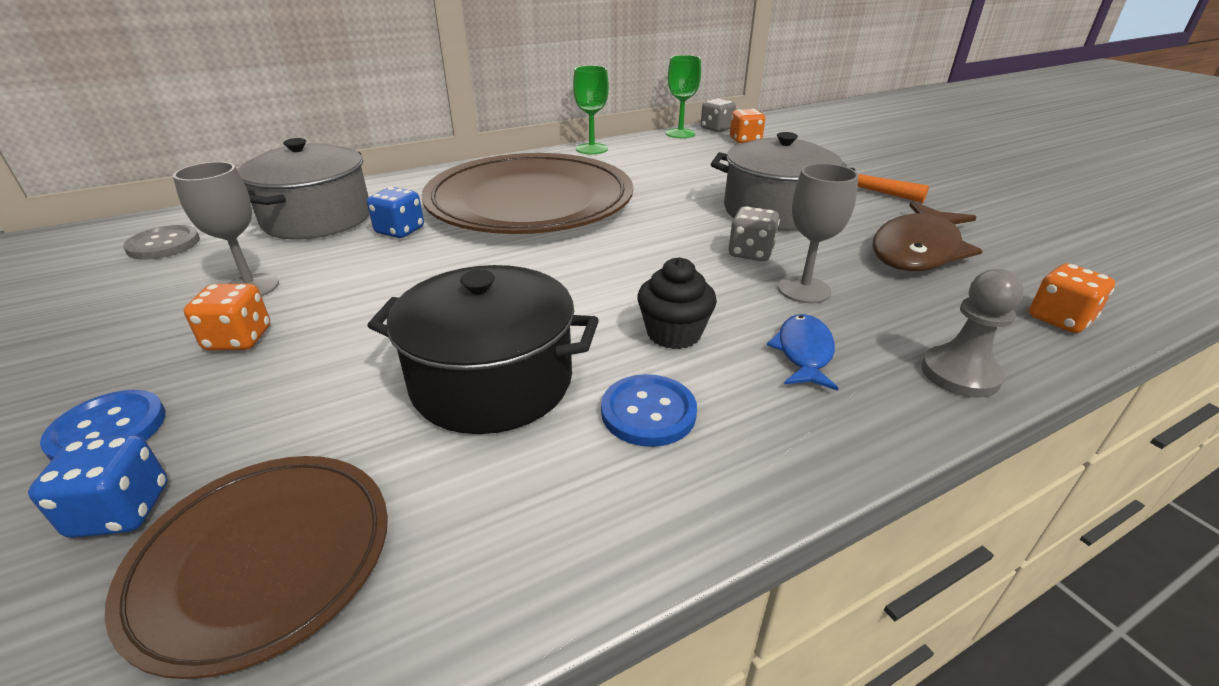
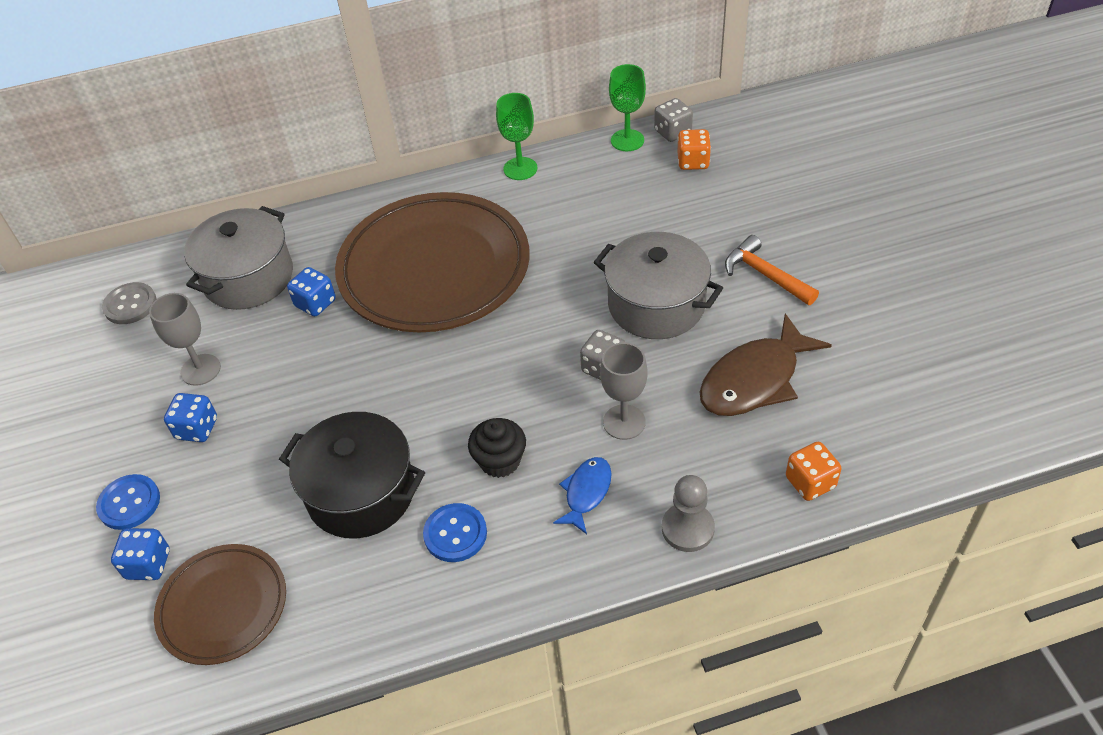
camera: 15 degrees right, 15 degrees up
orange dice [184,284,270,350] -> blue dice [164,393,217,442]

